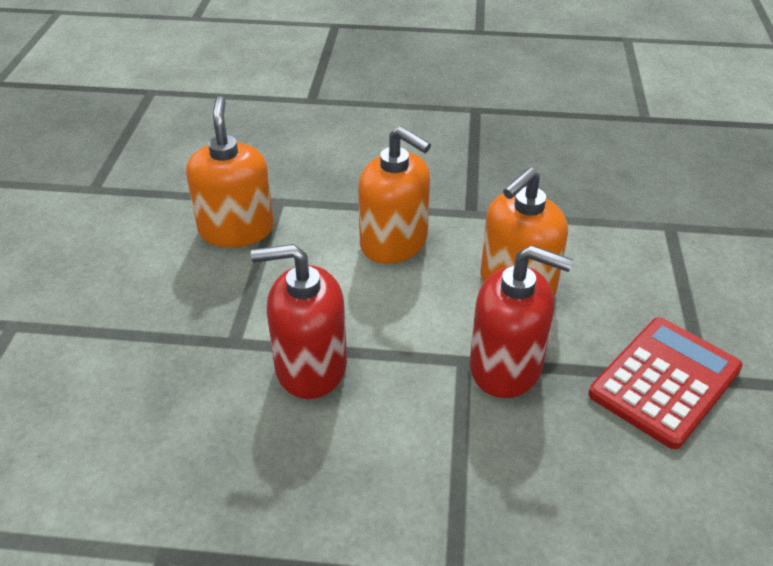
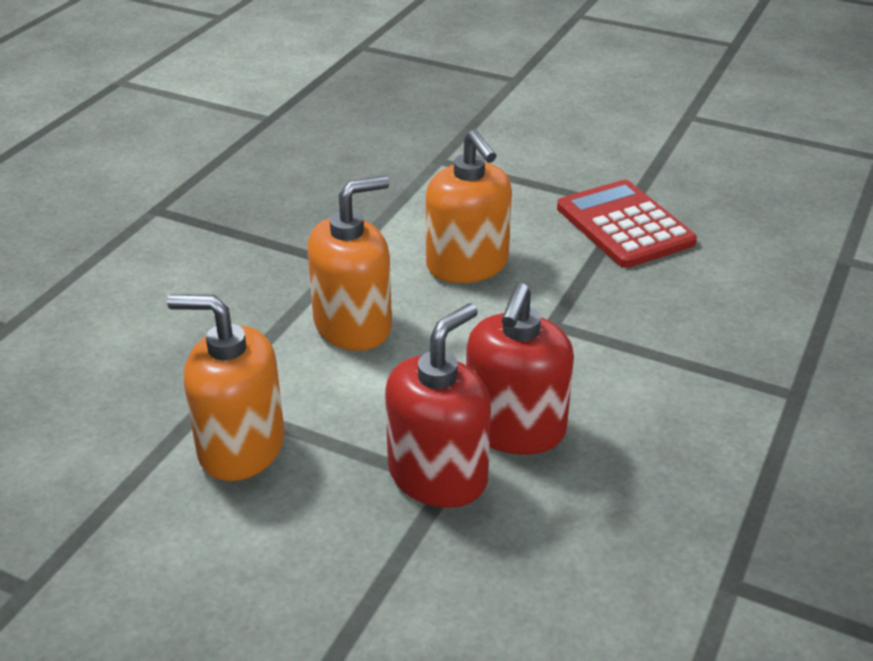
camera: 70 degrees left, 5 degrees down
red soap dispenser [470,245,573,398] -> red soap dispenser moved to [385,303,491,508]

